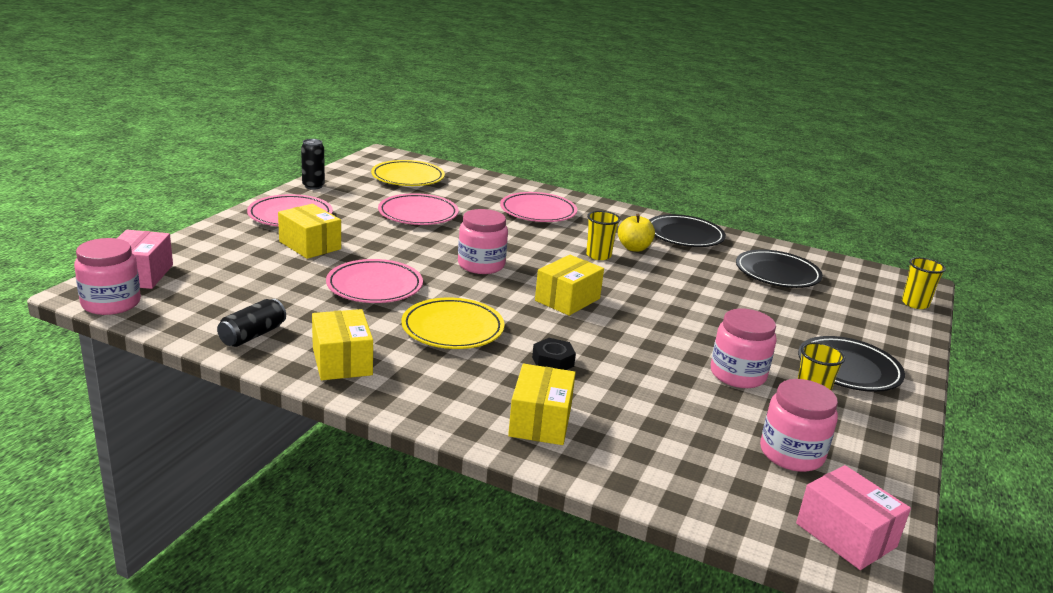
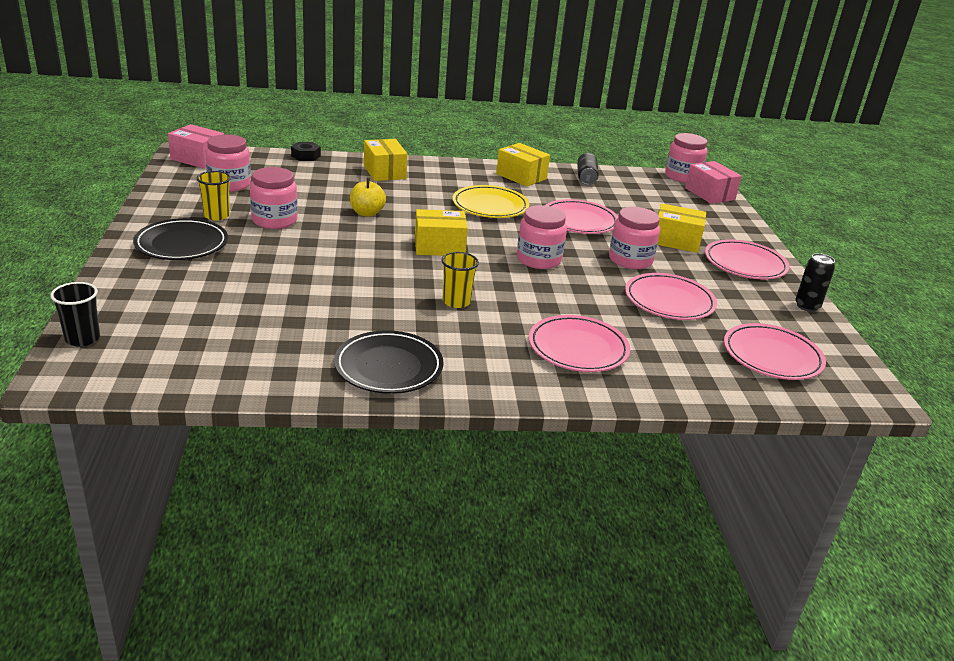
camera: 150 degrees right, 5 degrees up
yellow plate [371,160,445,186] -> pink plate [724,323,826,380]
black nut [532,338,576,370] -> black nut moved to [291,142,321,161]
yellow box [535,255,604,316] -> yellow box turned 75 degrees clockwise [415,209,468,256]
yellow apple [618,214,655,252] -> yellow apple moved to [350,178,386,217]
black plate [736,250,823,288] -> none
yellow cup [902,257,946,309] -> black cup [50,282,100,346]
none -> pink jar [609,207,660,269]

